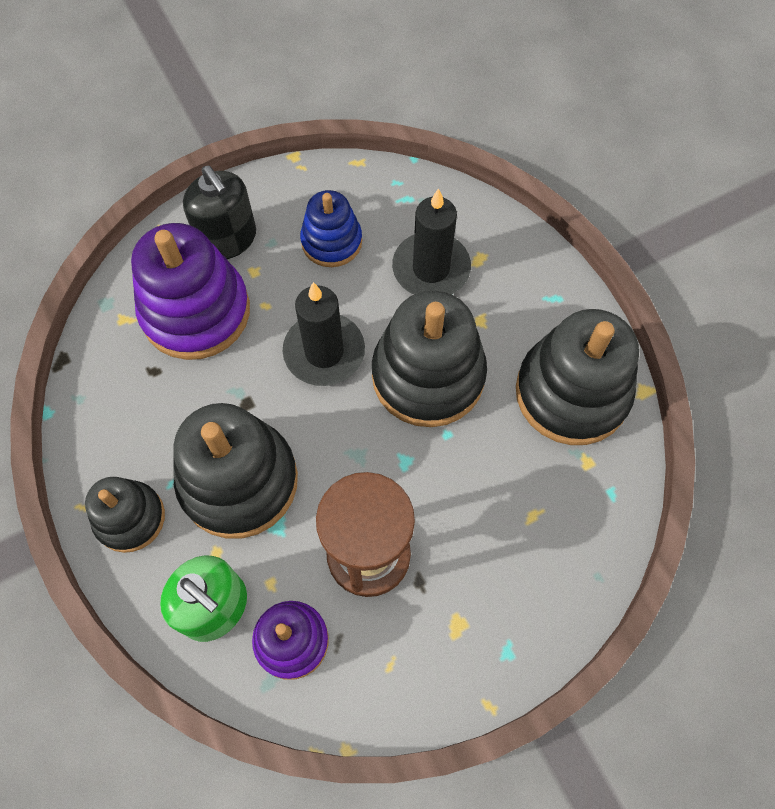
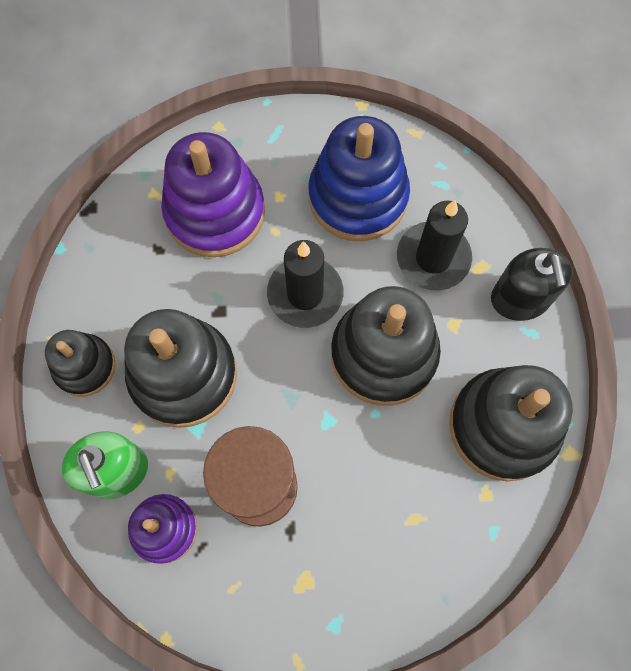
camera: 25 degrees right, 5 degrees up
black soap dispenser [183,166,256,259] -> black soap dispenser moved to [491,248,573,321]
blue stacking toy [300,190,362,267] -> blue stacking toy [308,116,410,241], size x1.72

